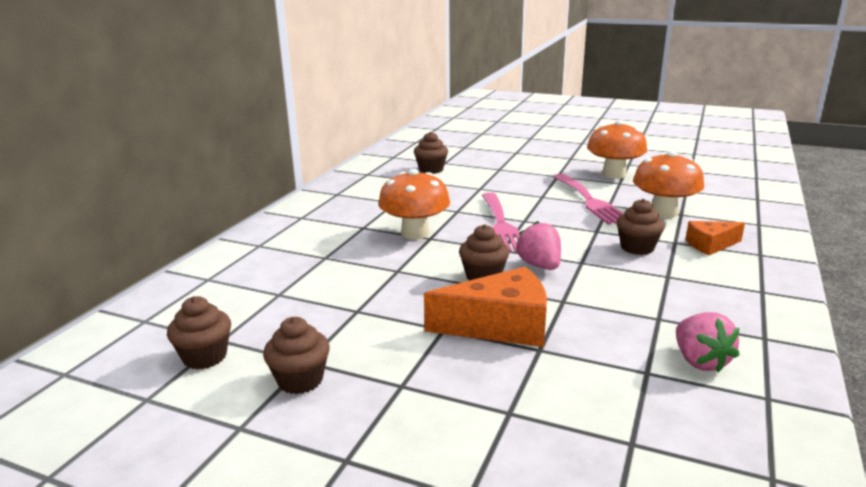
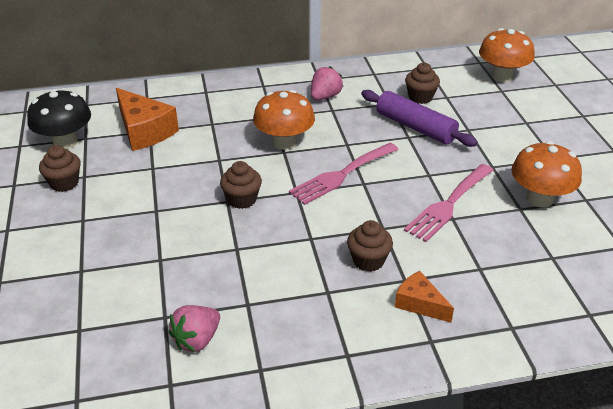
camera: 55 degrees right, 15 degrees up
brown cupcake [167,296,231,369] -> black mushroom [27,89,91,149]
orange cheese [424,267,547,347] -> orange cheese moved to [116,88,179,151]
pink strawberry [516,221,561,270] -> pink strawberry moved to [311,66,343,100]
orange mushroom [633,151,704,218] -> orange mushroom moved to [479,28,535,82]
none -> purple rolling pin [361,90,478,147]

